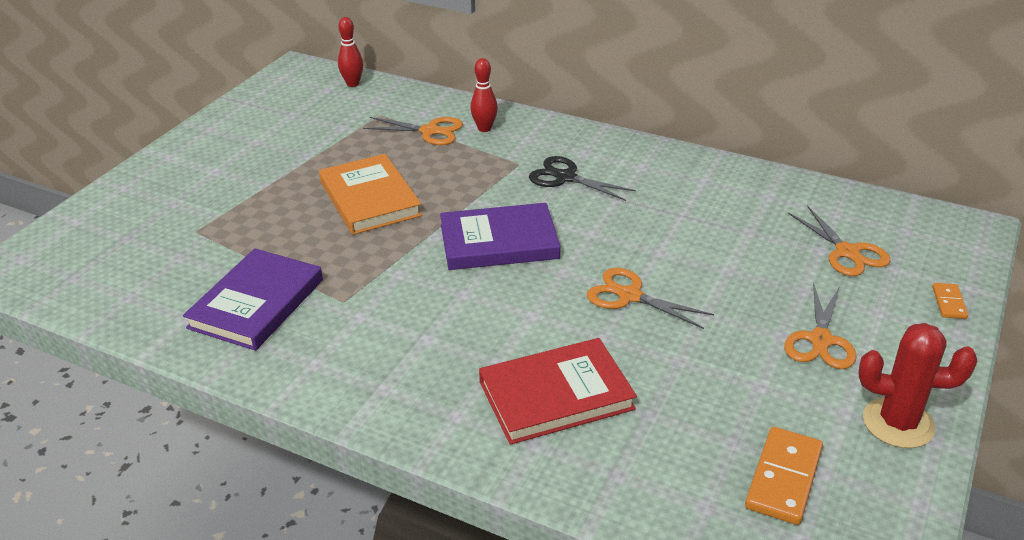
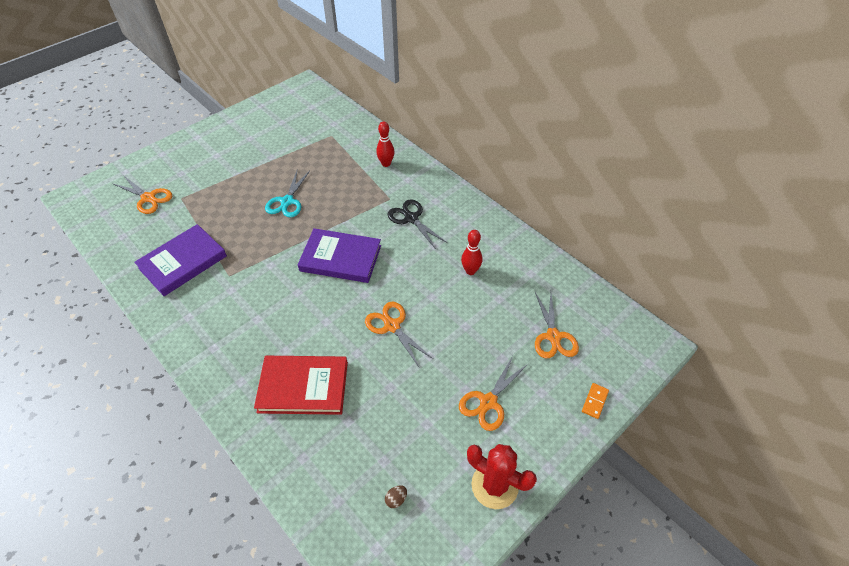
camera: 20 degrees right, 15 degrees up
orange book [319,154,422,235] -> turquoise scissors [265,169,310,218]
red bowling pin [338,17,363,87] -> red bowling pin moved to [461,230,482,275]
orange scissors [363,117,463,145] -> orange scissors moved to [112,175,172,214]
orange domino [745,427,823,525] -> brown egg [385,485,407,508]

